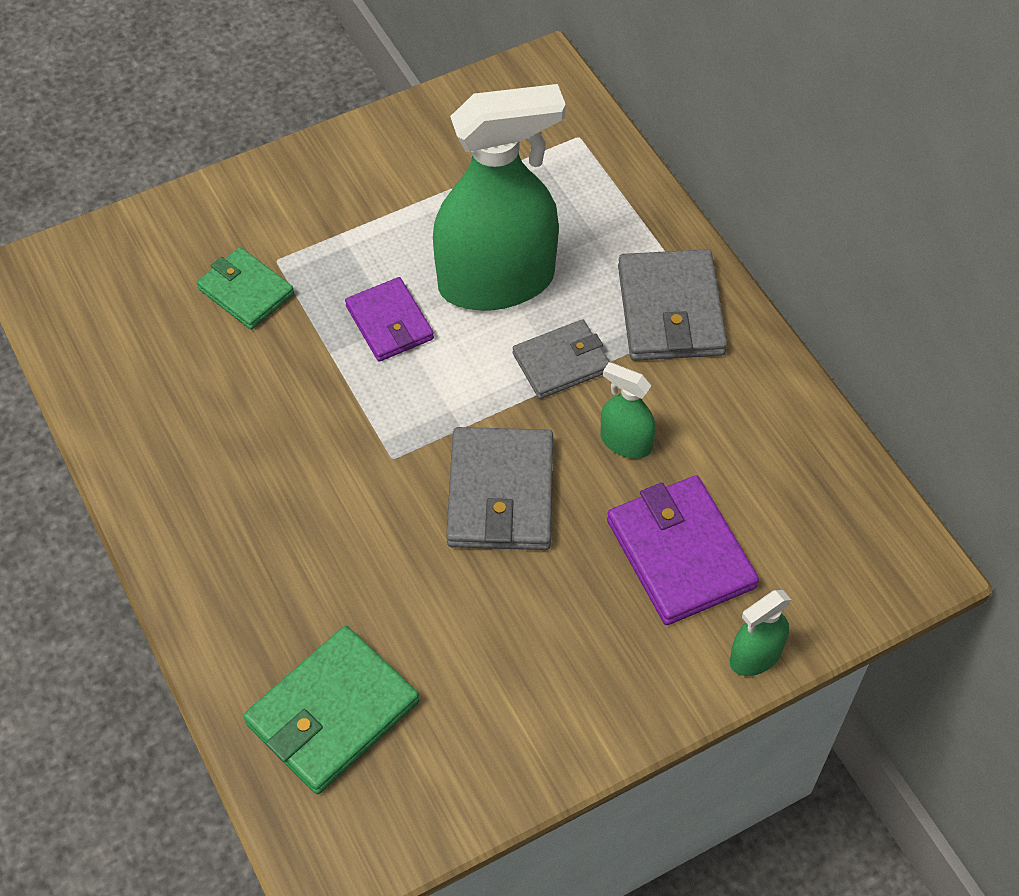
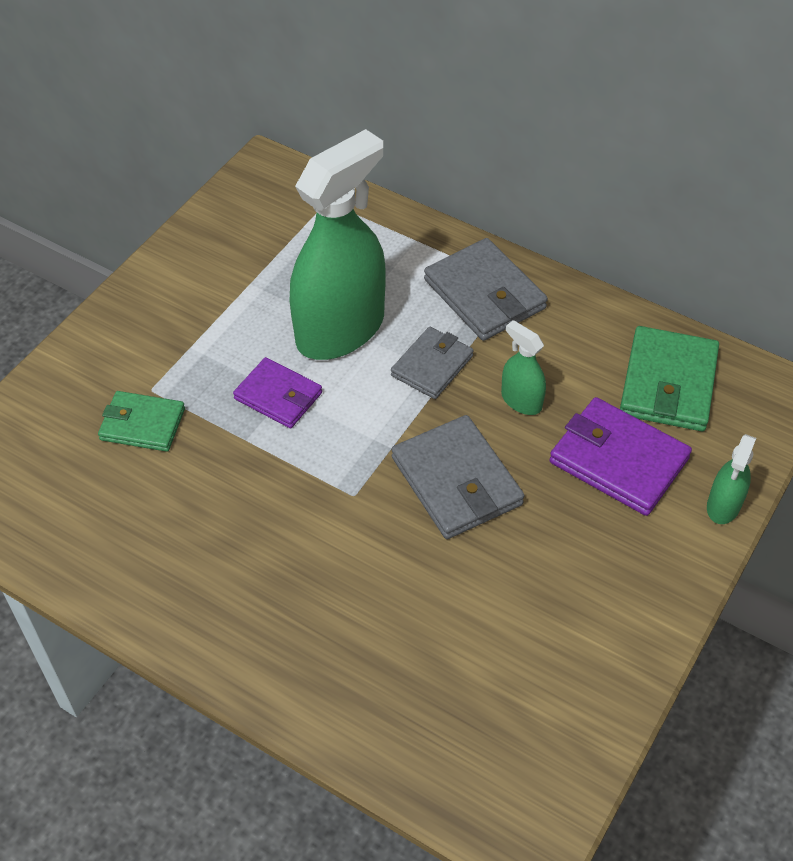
camera: 30 degrees left, 5 degrees down
green wallet [243,626,419,794] -> green wallet moved to [620,326,719,431]
green spray bottle [601,362,656,459] -> green spray bottle turned 45 degrees clockwise [501,320,546,415]

